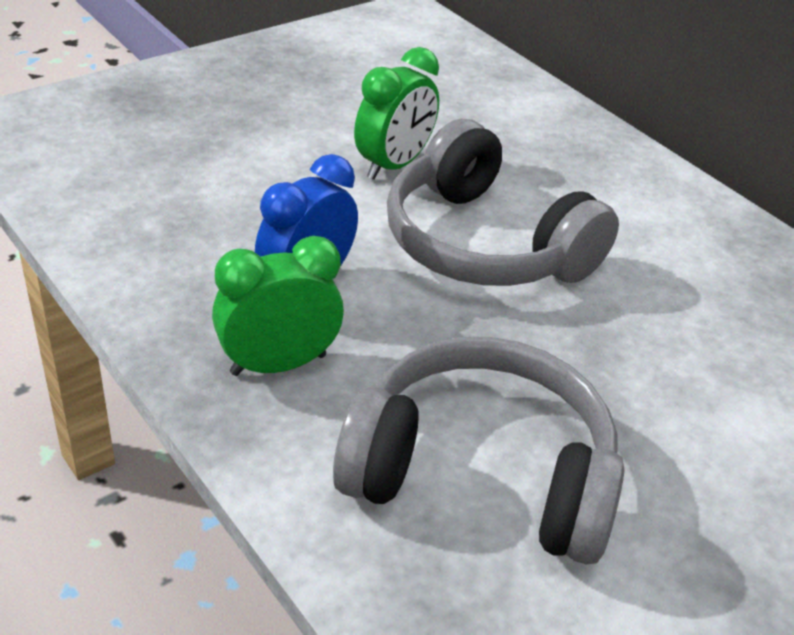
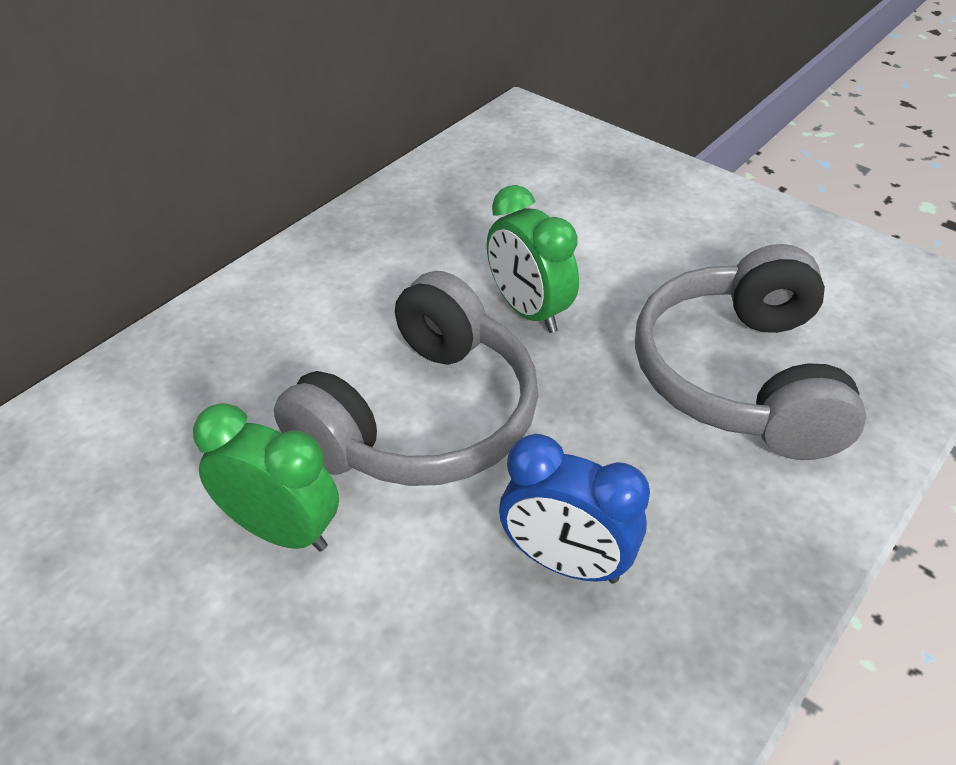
camera: 100 degrees left, 5 degrees up
green clock [212,236,344,376] -> green clock moved to [487,185,579,333]

